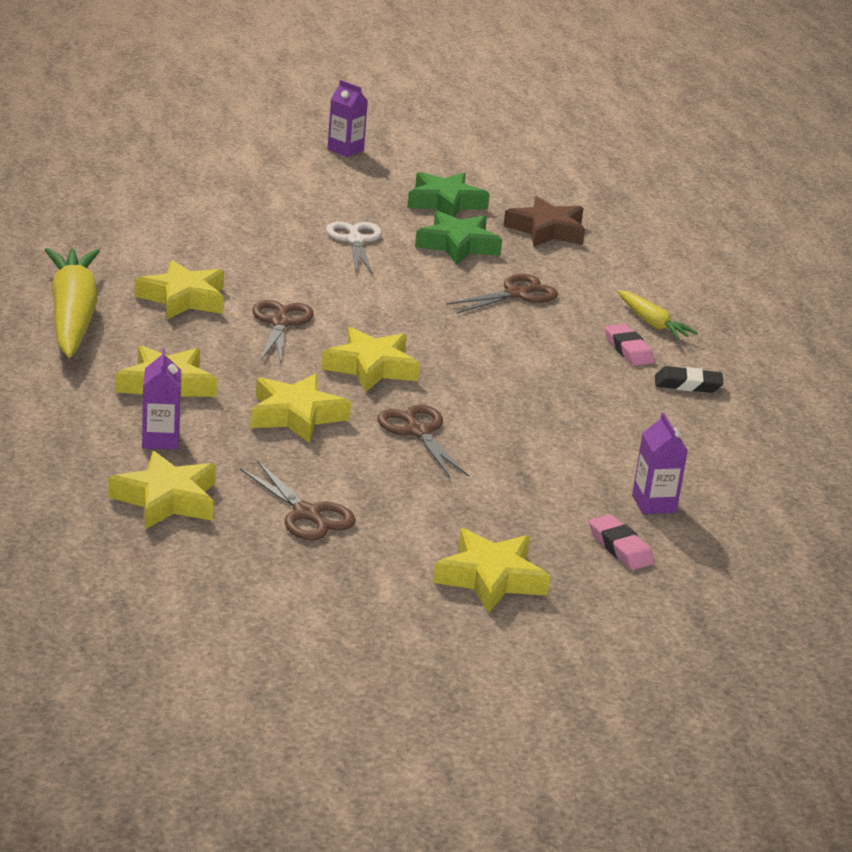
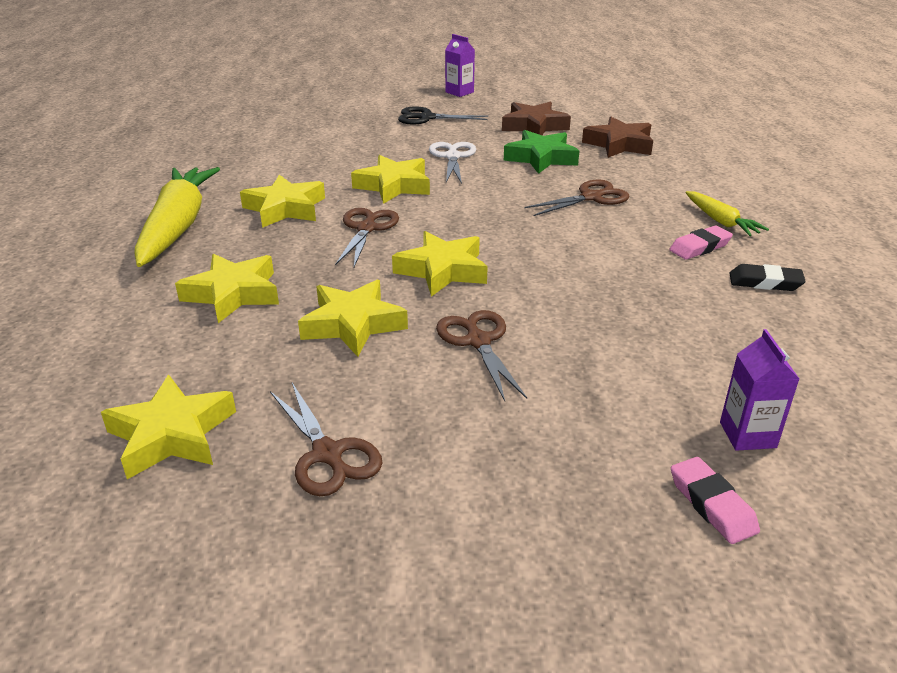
camera: 10 degrees right, 5 degrees up
purple carton [142,349,181,450] -> none
green star [407,172,490,217] -> brown star [502,102,571,135]
yellow star [433,528,550,613] -> yellow star moved to [351,155,430,204]
pink eraser [605,324,655,366] -> pink eraser turned 75 degrees clockwise [669,225,733,260]
none -> black scissors [398,106,488,124]

